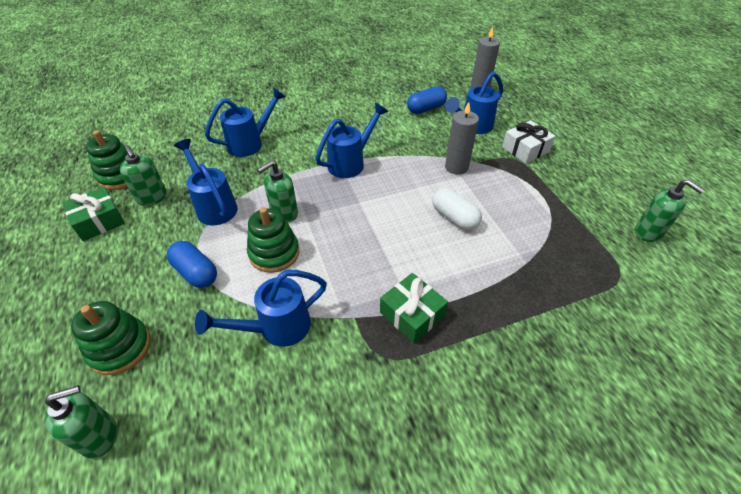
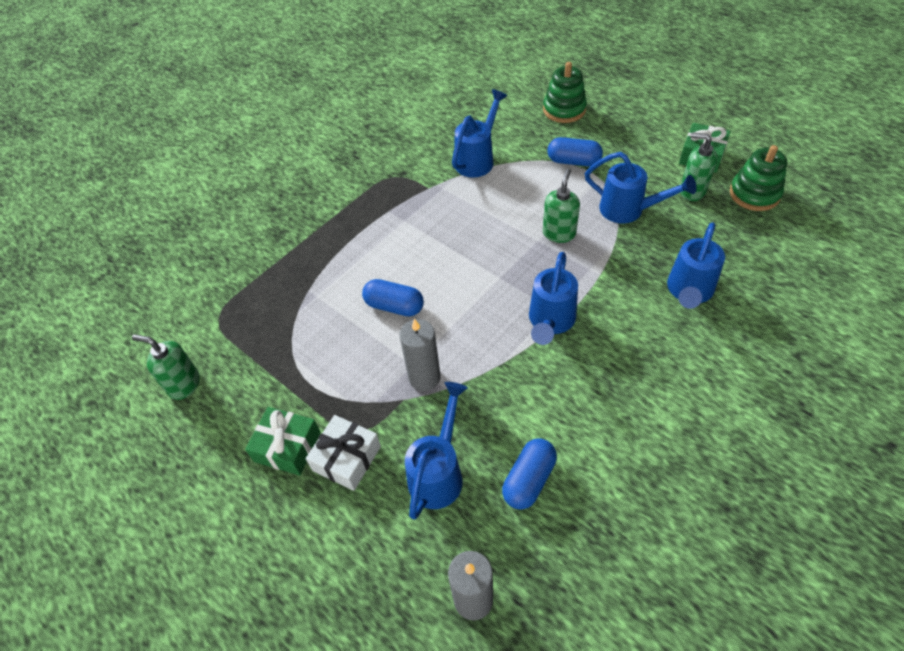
camera: 155 degrees right, 5 degrees up
green soap dispenser [45,385,117,459] -> none
green stacking toy [247,207,299,273] -> none
green gift [380,273,448,343] -> green gift moved to [245,407,321,476]
white capsule [432,188,482,230] -> blue capsule [362,279,424,316]

